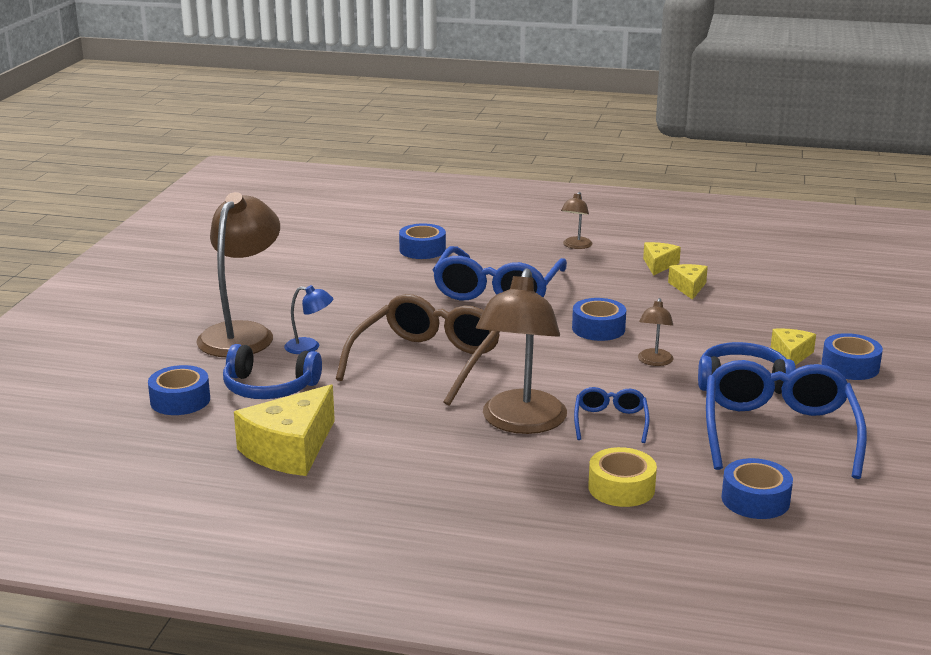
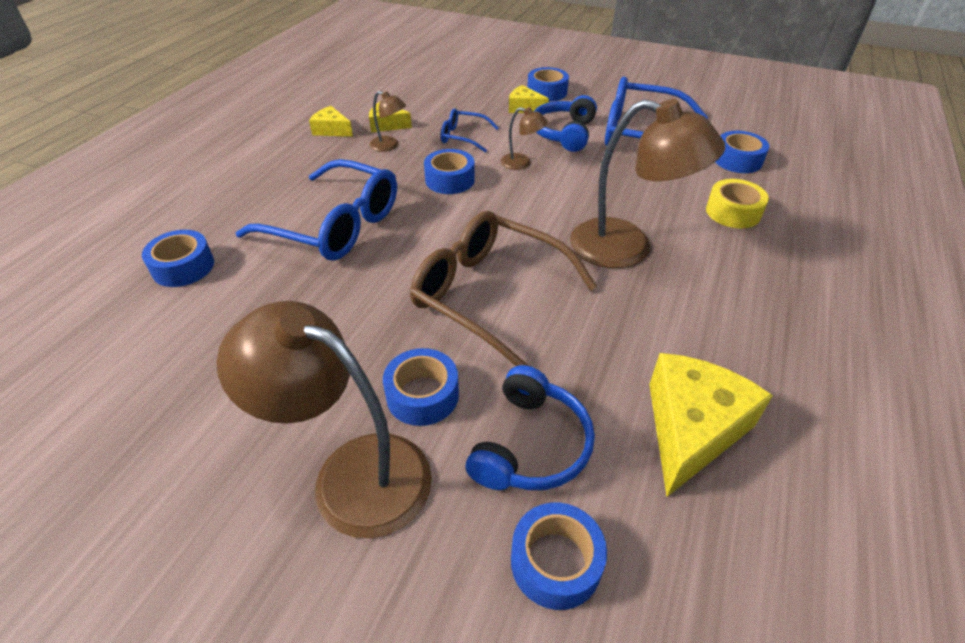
camera: 80 degrees left, 20 degrees up
yellow cheese [234,385,335,476] -> yellow cheese turned 105 degrees counterclockwise [649,353,773,497]
blue lamp [284,285,333,354] -> blue tape [383,348,459,426]
brown lamp [561,192,593,249] -> brown lamp moved to [369,91,406,152]
blue glasses [574,387,650,443] -> blue glasses moved to [441,108,499,152]

